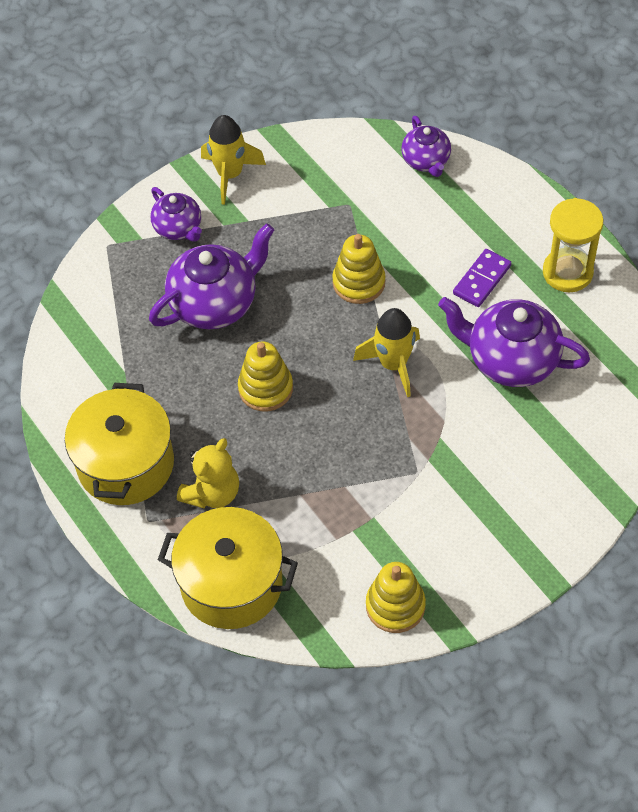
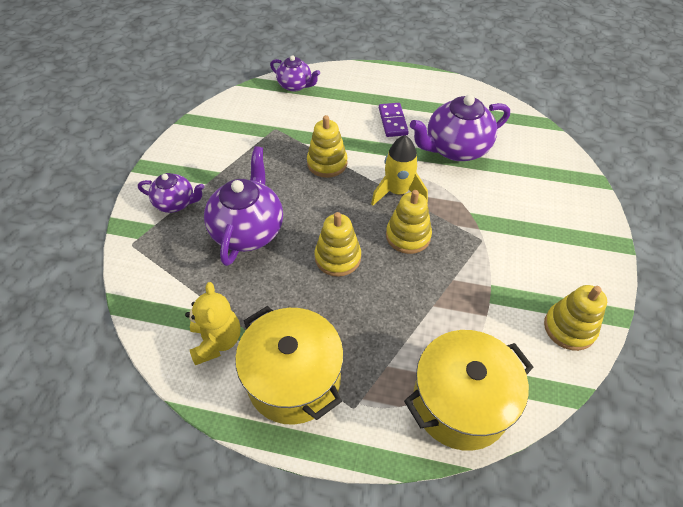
camera: 45 degrees left, 5 degrees down
yellow teddy bear [177,438,239,508] -> yellow teddy bear moved to [185,282,240,365]
yellow rocket [201,115,266,205] -> none
yellow hourglass [543,198,604,292] -> none
none -> yellow stacking toy [386,190,432,254]

